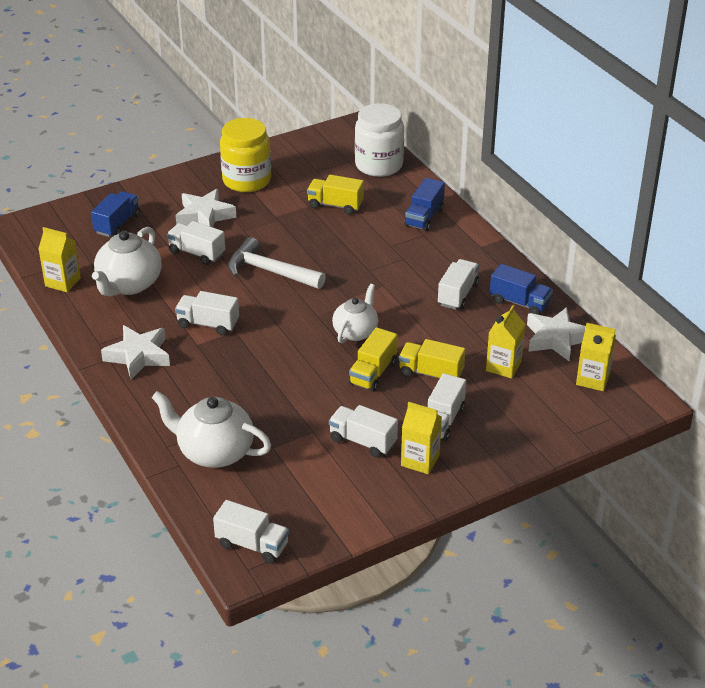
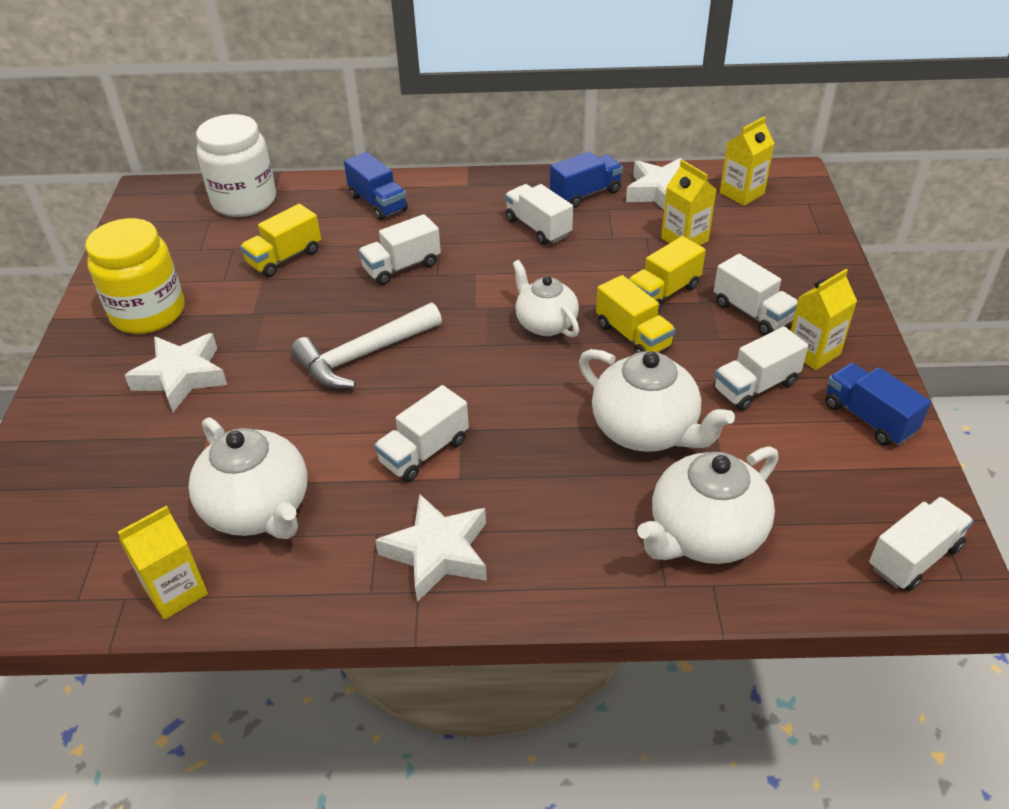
camera: 60 degrees left, 5 degrees up
blue truck [91,191,140,237] -> blue truck moved to [825,363,931,446]
white truck [167,221,225,265] -> white truck moved to [358,214,441,285]
none -> white teapot [579,349,735,452]

